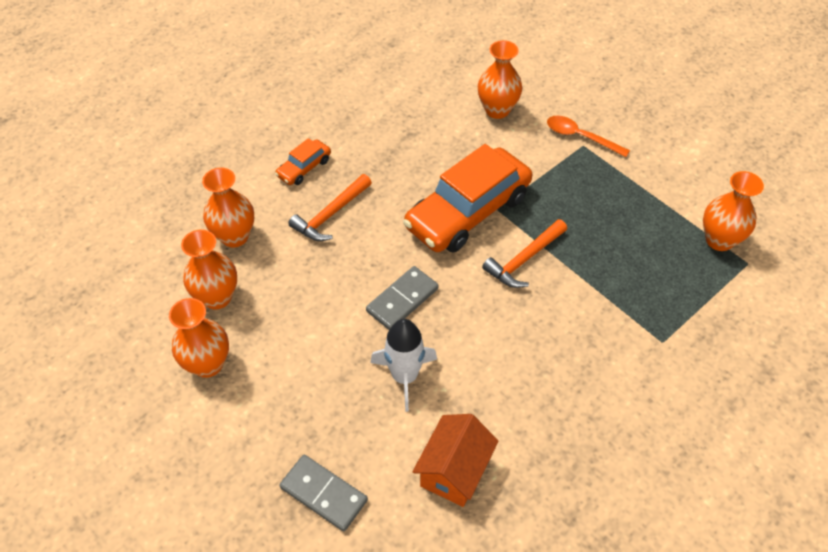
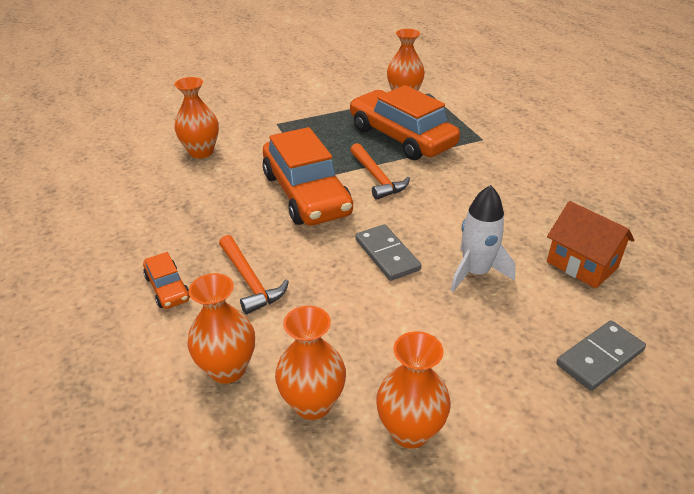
camera: 70 degrees left, 15 degrees down
orange spoon [547,116,630,157] -> none
none -> orange car [350,85,460,160]

